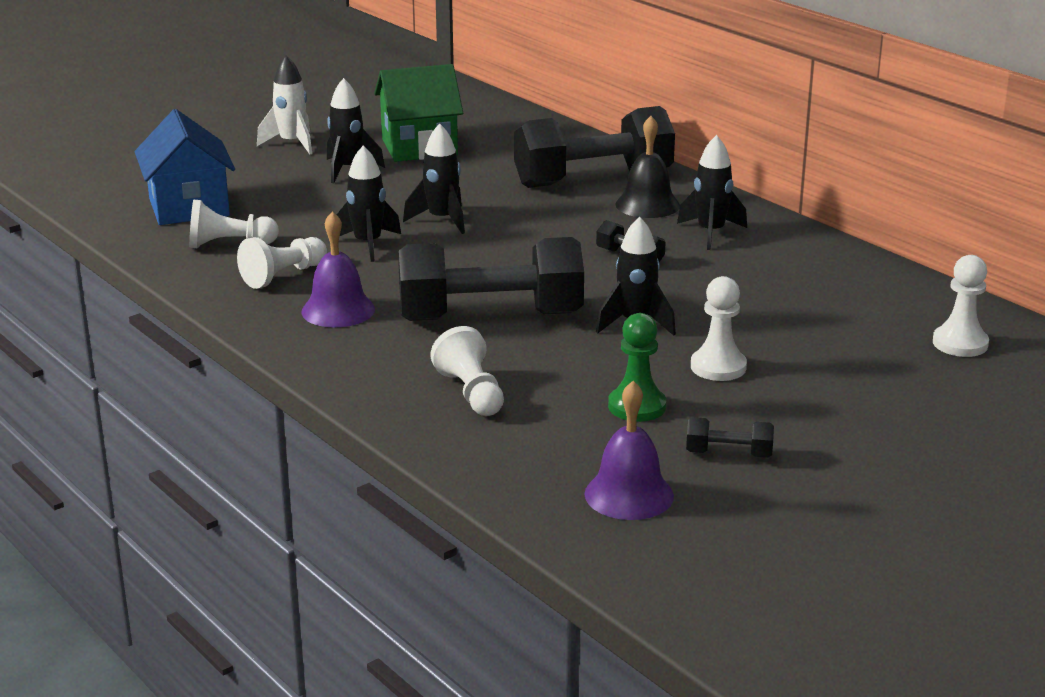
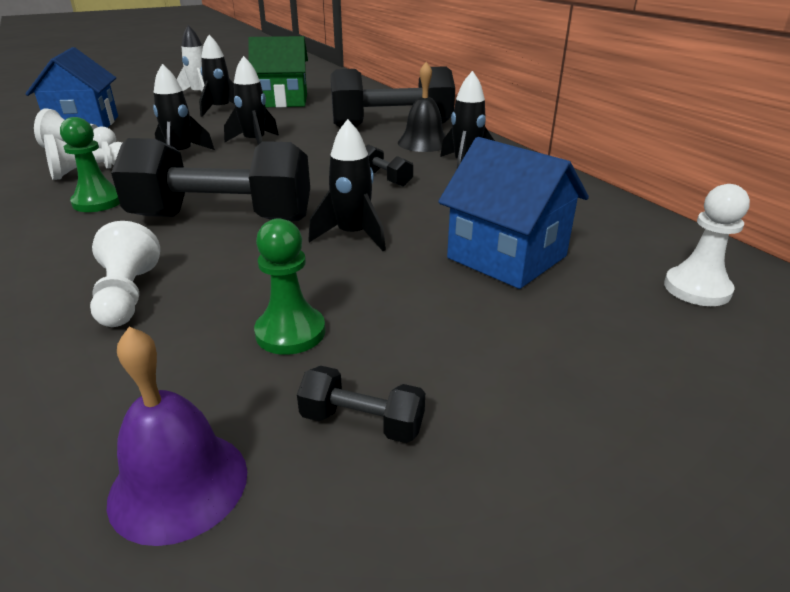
camera: 10 degrees right, 5 degrees up
purple bell [301,211,375,328] -> green pawn [60,117,120,212]
white pawn [691,276,747,381] -> none
none -> blue house [438,137,589,289]

